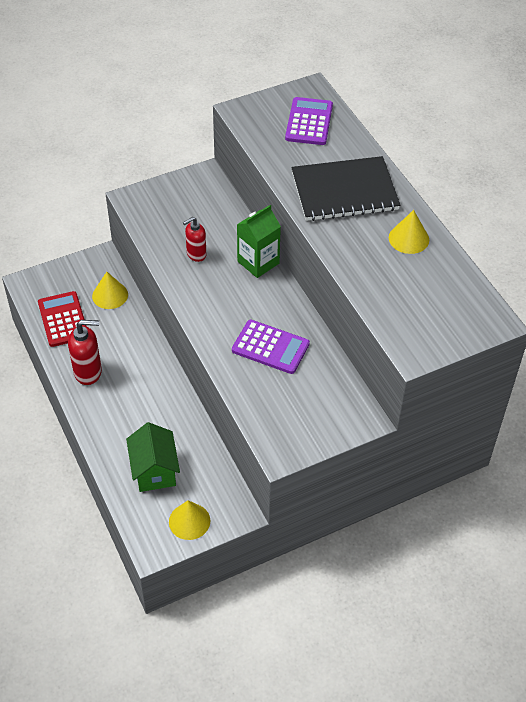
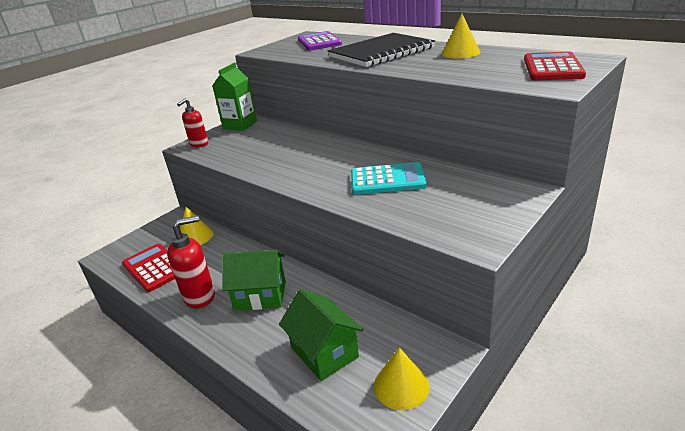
camera: 20 degrees left, 20 degrees down
red soap dispenser [183,217,207,262] -> red soap dispenser moved to [177,98,208,147]
purple calculator [232,320,310,374] -> turquoise calculator [351,162,427,195]
green carton [237,205,281,278] -> green carton moved to [212,63,257,131]
none -> green house [222,250,286,310]
none -> red calculator [524,51,586,80]

